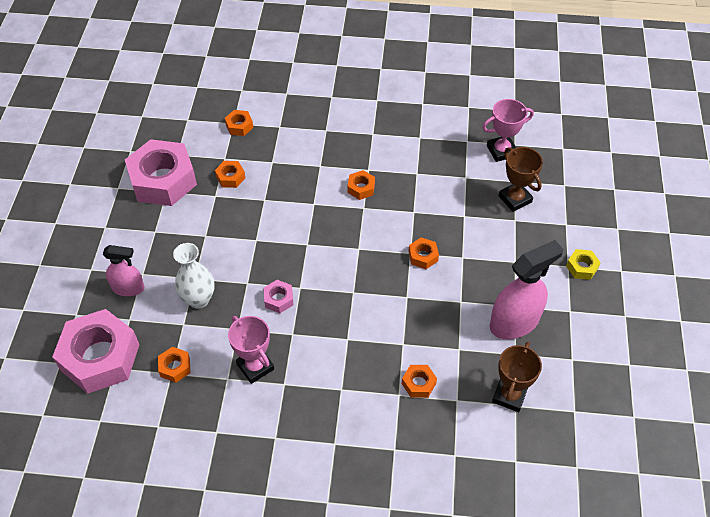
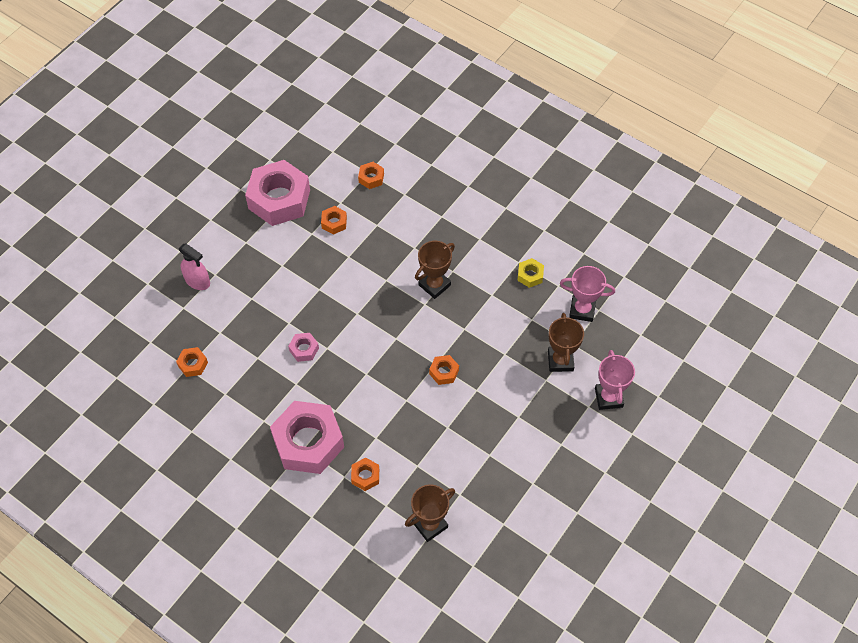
camera: 30 degrees right, 5 degrees up
pink nut [52,309,139,393] -> pink nut moved to [270,401,344,474]
white vase [173,243,215,309] -> none
pink trophy [228,316,274,384] -> pink trophy moved to [595,350,635,410]
orange nut [347,170,375,200] -> brown trophy [415,241,455,299]
pink spray bottle [490,240,563,339] -> none
yellow nut [566,249,601,280] -> yellow nut moved to [517,258,544,288]

